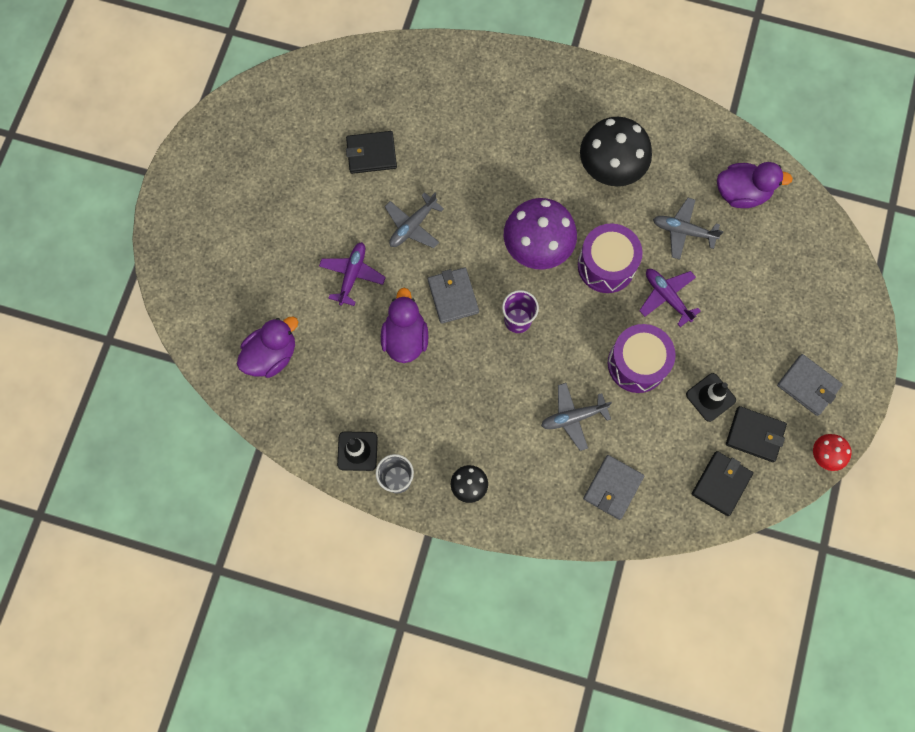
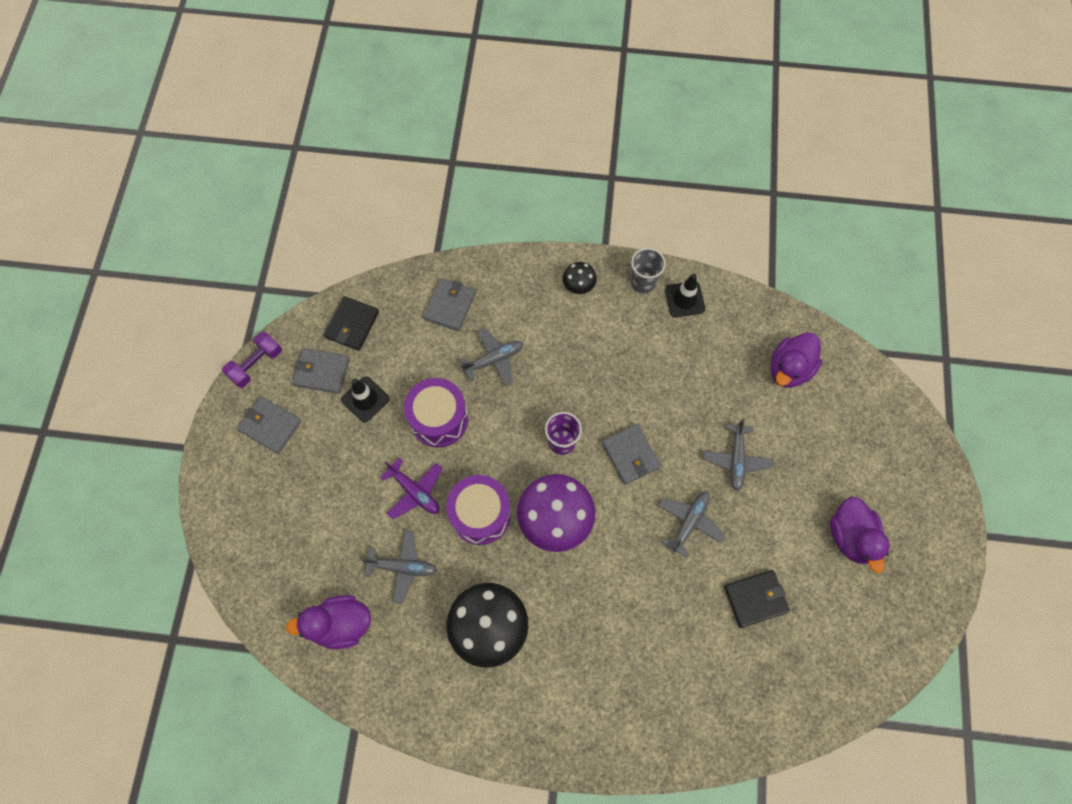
camera: 170 degrees right, 5 degrees down
purple plane [319,242,386,306] -> grey plane [703,418,773,491]
purple duck [381,288,429,363] -> purple duck moved to [830,496,890,573]
black wallet [726,406,787,462] -> grey wallet [292,348,350,394]
red mushroom [813,434,852,471] -> purple dumbbell [222,332,282,388]

